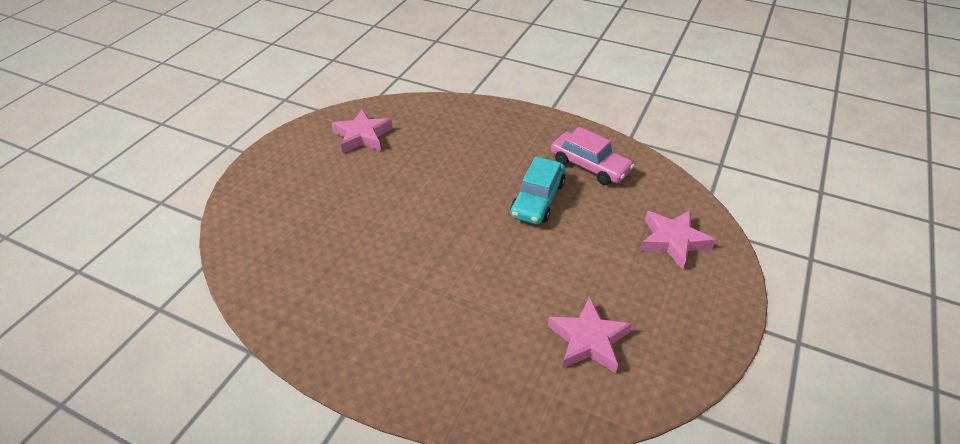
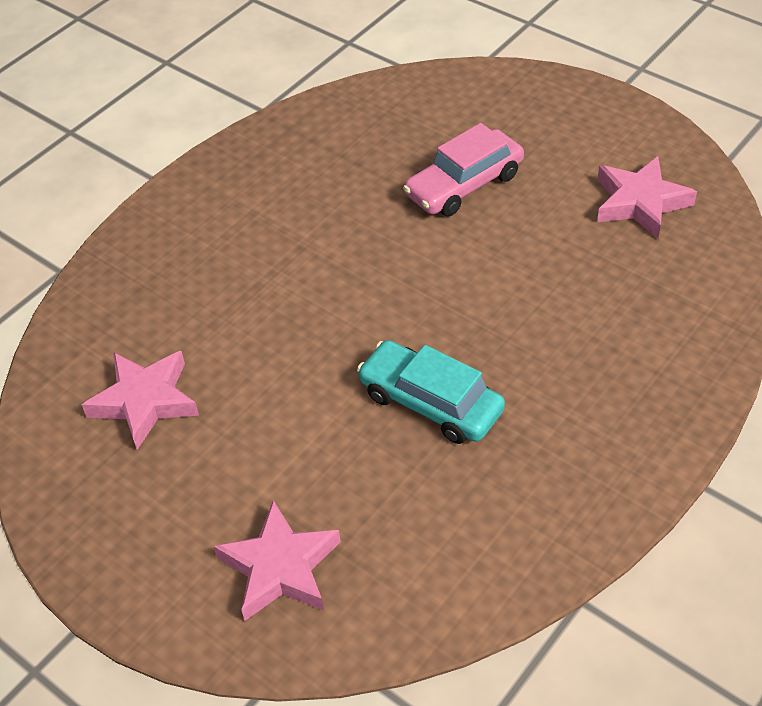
camera: 105 degrees right, 5 degrees up
pink car [551,127,634,185] -> pink car moved to [403,123,524,216]

